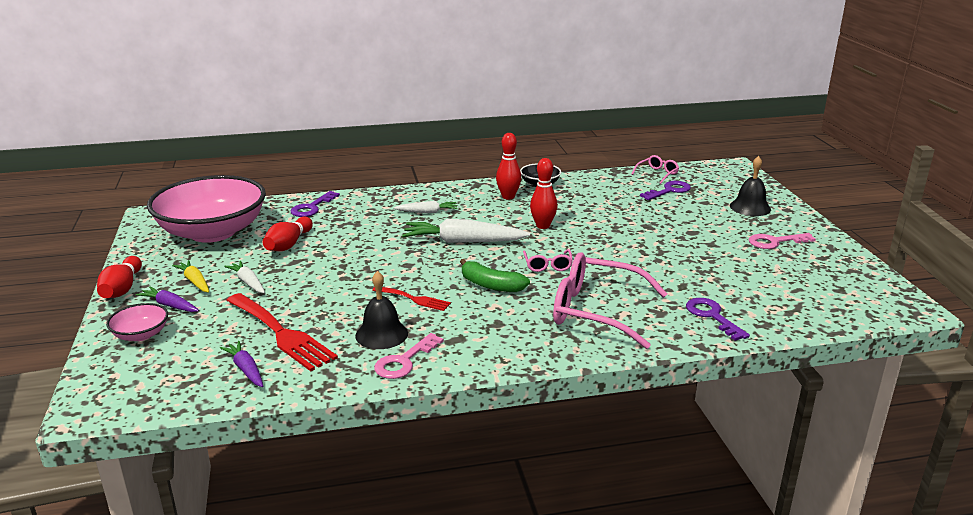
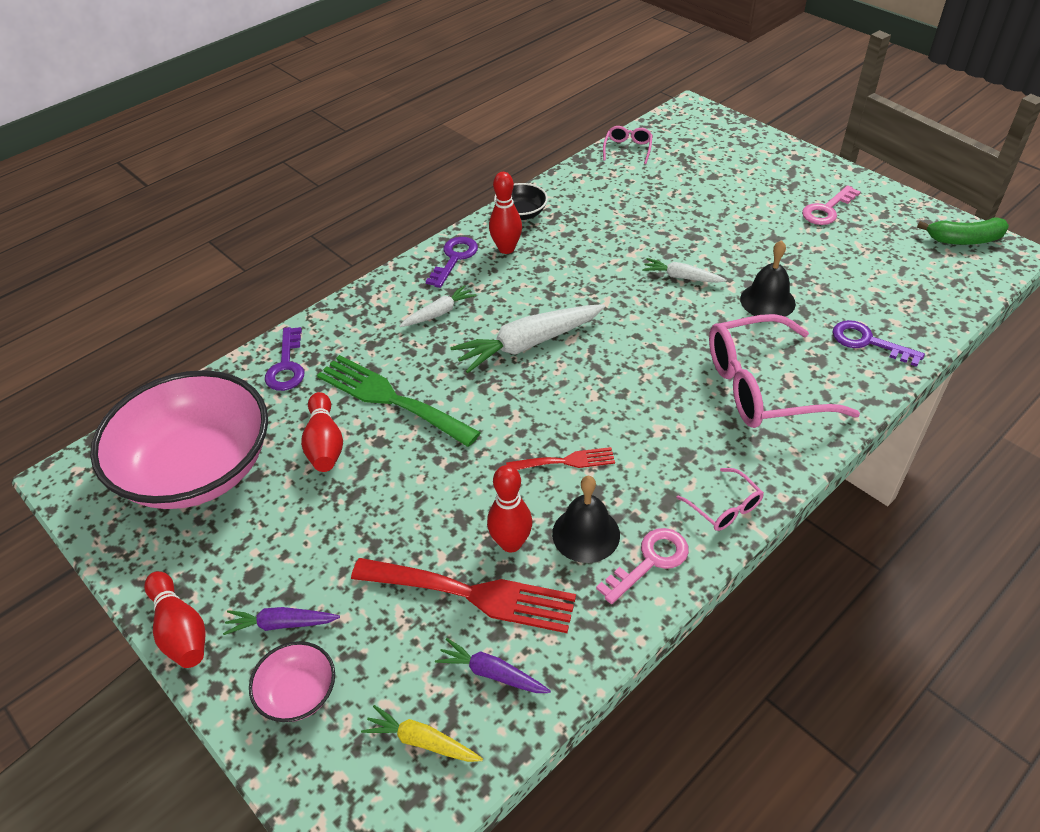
camera: 30 degrees left, 20 degrees up
yellow carrot [172,260,209,293] -> yellow carrot moved to [361,705,483,762]
white carrot [224,261,265,293] -> white carrot moved to [642,258,726,283]
pink key [374,333,444,379] -> pink key turned 135 degrees counterclockwise [596,528,689,604]
green banana [460,259,530,292] -> green banana moved to [917,218,1009,245]
pink glasses [523,249,573,272] -> pink glasses moved to [677,468,764,531]
red bowling pin [530,158,558,229] -> red bowling pin moved to [487,465,532,553]
purple key [640,181,691,200] -> purple key moved to [425,237,478,288]
black bell [730,156,771,216] -> black bell moved to [740,240,796,317]
none -> green fork [317,355,481,447]

